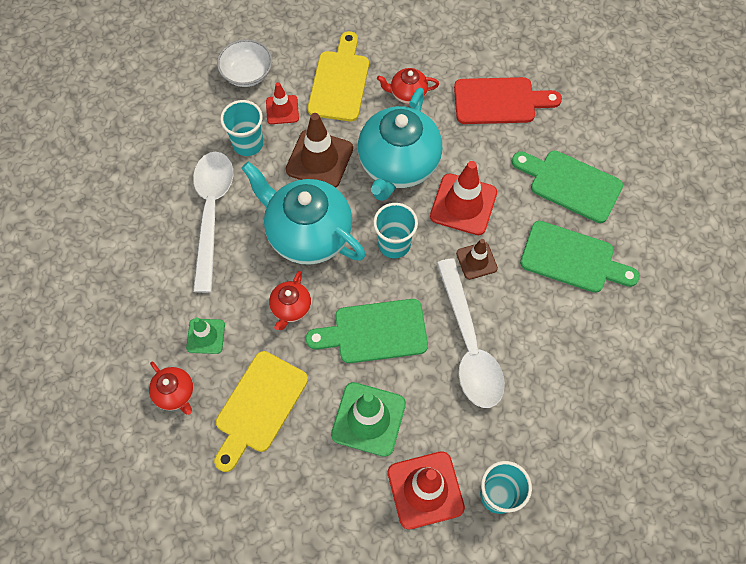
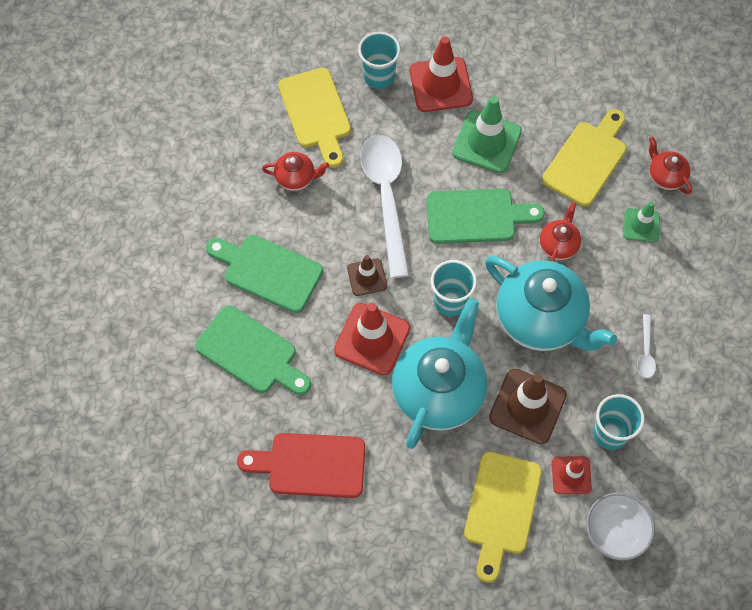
camera: 175 degrees left, 0 degrees up
white spoon [193,152,233,293] -> white spoon [637,314,656,378], size x0.42
red teapot [377,68,439,104] -> red teapot moved to [262,152,329,191]
none -> yellow cutting board [278,68,351,168]

